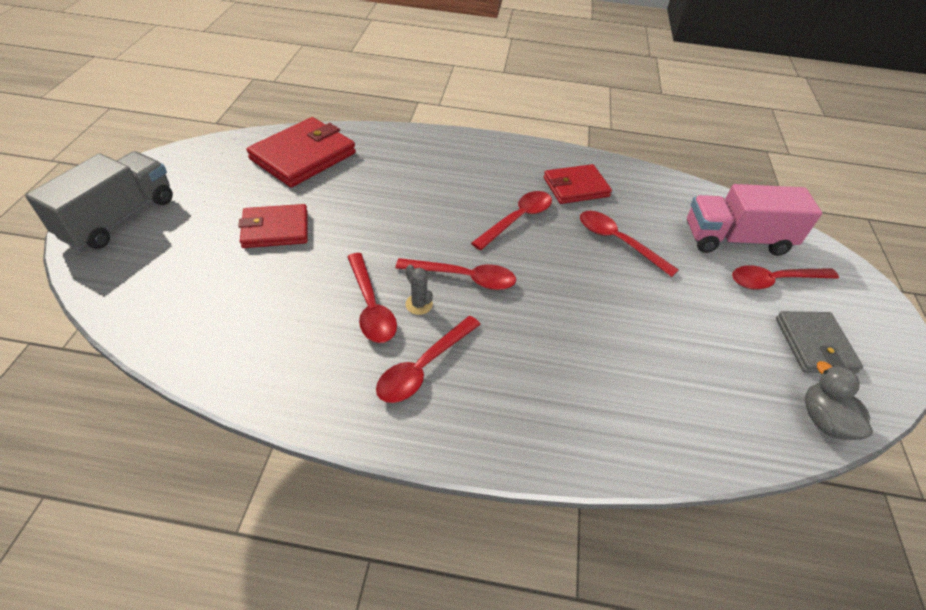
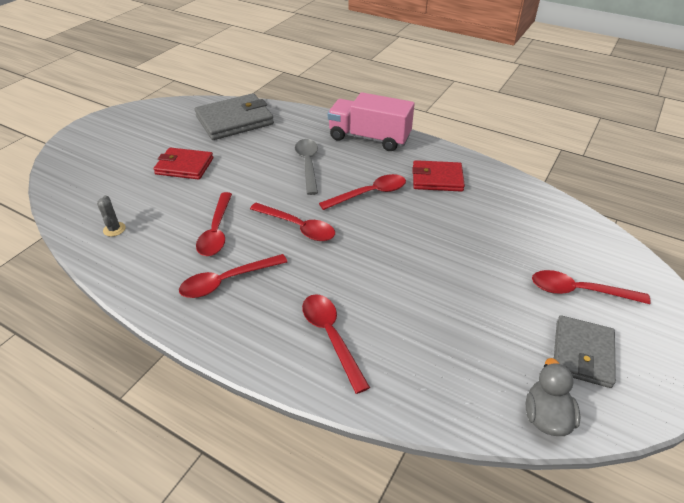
camera: 25 degrees right, 5 degrees down
grey truck [25,151,173,250] -> none
red wallet [247,117,356,187] -> grey wallet [195,93,274,140]
grey cactus [405,265,433,315] -> grey cactus moved to [97,195,126,237]
red spoon [580,211,679,277] -> red spoon moved to [302,294,370,394]
pink truck [687,184,822,256] -> pink truck moved to [328,92,414,151]
none -> grey spoon [295,139,318,195]

